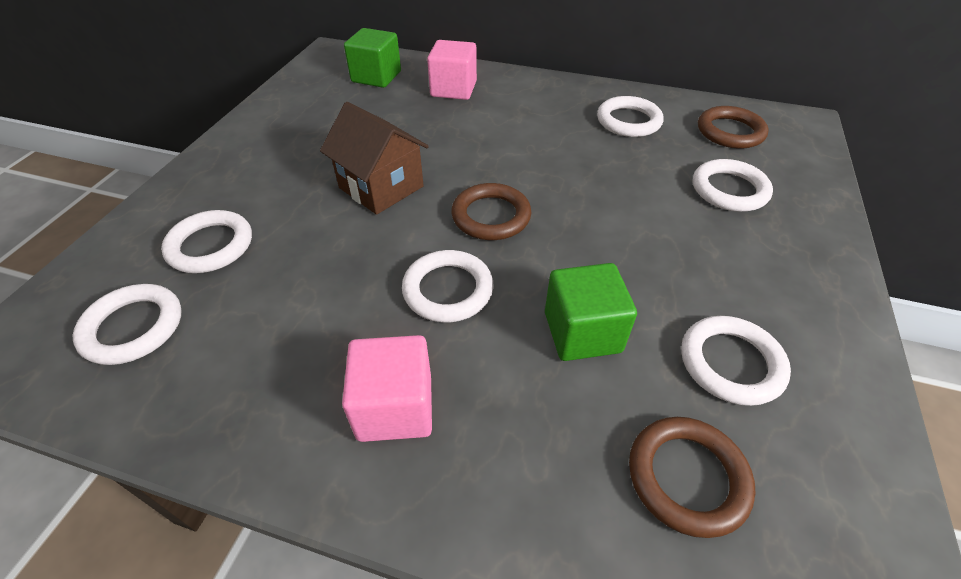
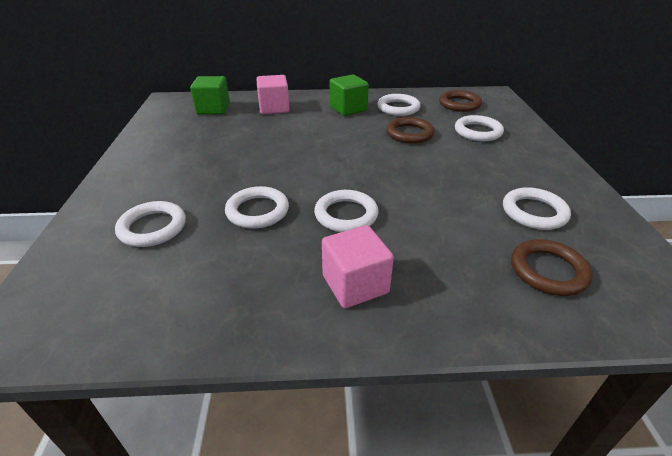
camera: 20 degrees left, 10 degrees down
white ring [72,284,181,365] -> white ring moved to [225,186,289,229]
brown house [320,102,429,215] -> none
brown ring [451,183,531,240] -> brown ring moved to [386,117,435,144]
green cube [545,263,637,361] -> green cube moved to [330,74,369,116]

